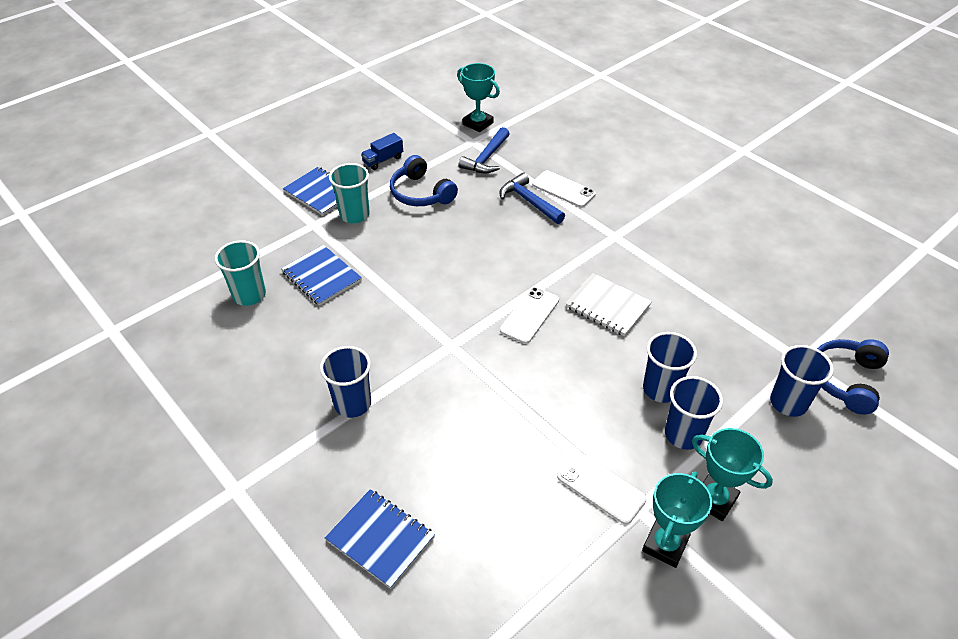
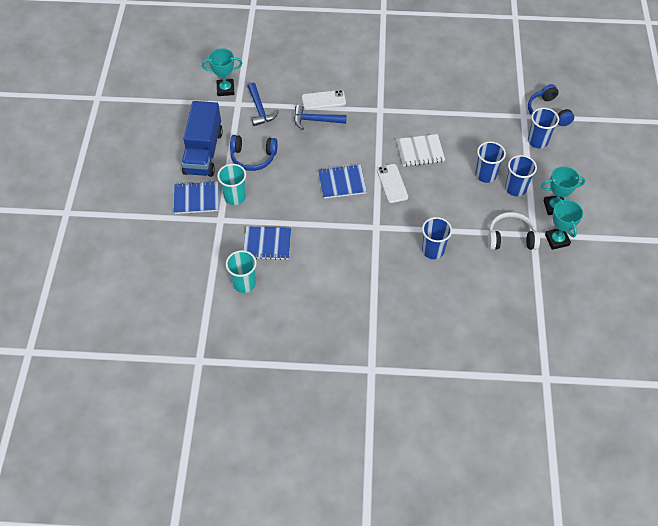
camera: 45 degrees left, 10 degrees up
blue cup [320,346,371,418] -> blue cup moved to [422,217,452,259]
blue notebook [325,489,435,589] -> blue notebook moved to [318,164,367,199]
blue truck [361,133,403,170] -> blue truck [181,101,223,177], size x2.31
white phone [557,452,647,524] -> white headphones [488,212,540,250]

